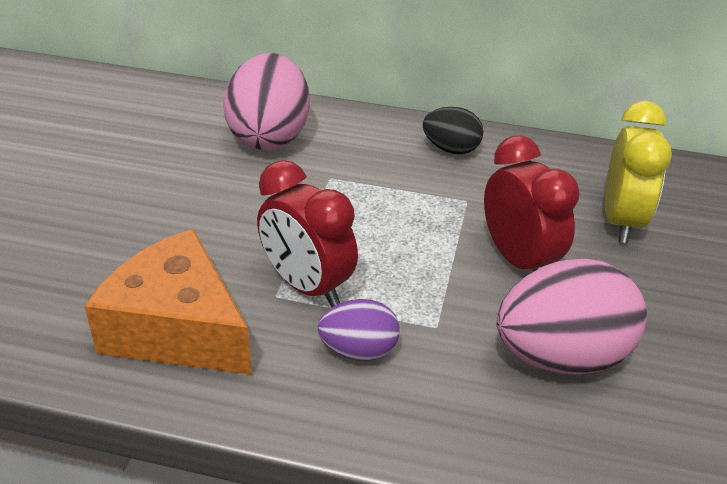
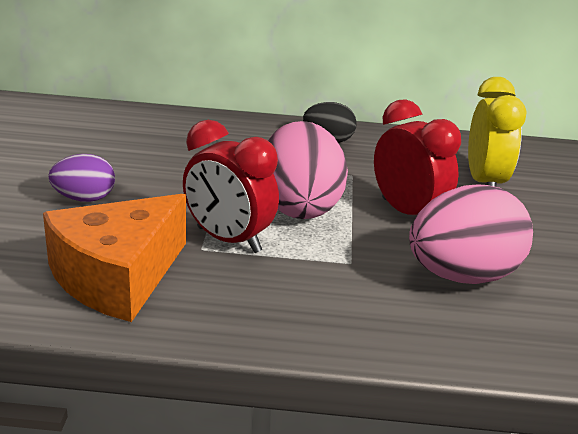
camera: 10 degrees left, 10 degrees down
orange cheese [84,229,252,375] -> orange cheese turned 75 degrees counterclockwise [43,194,186,322]
pink egg [223,53,310,150] -> pink egg moved to [268,121,348,219]
purple egg [318,299,400,361] -> purple egg moved to [48,154,115,202]

